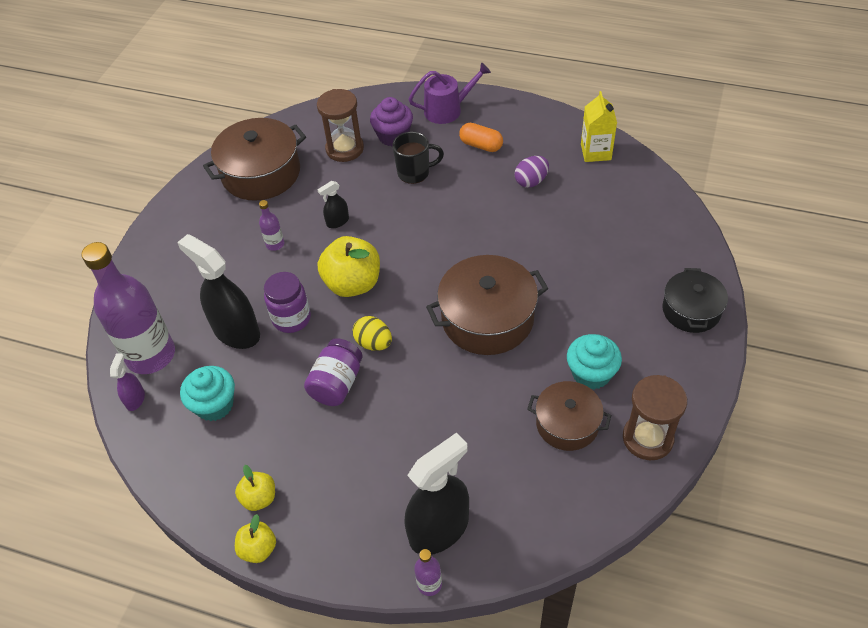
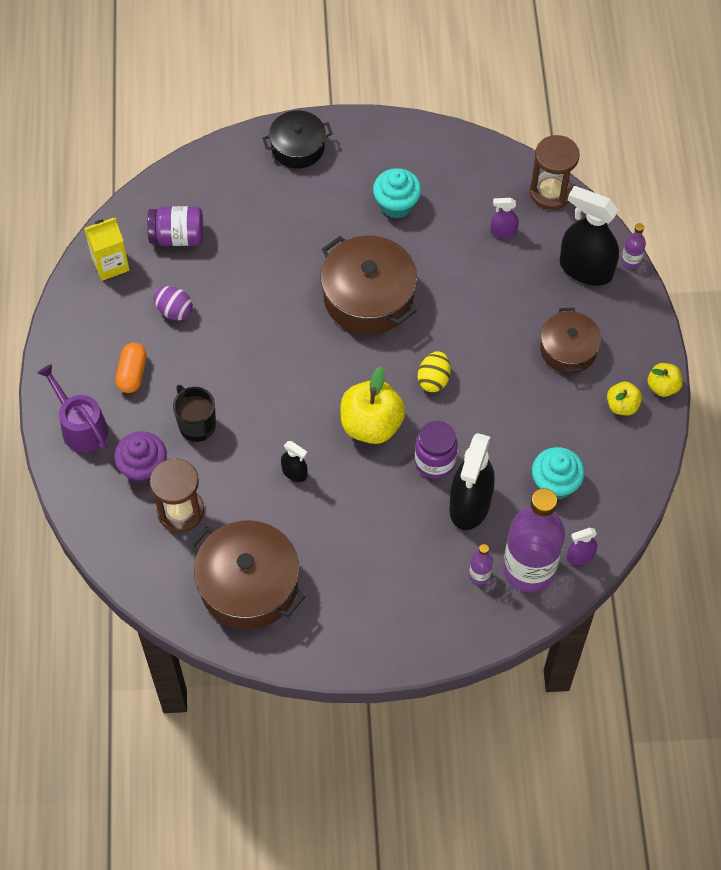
camera: 115 degrees left, 10 degrees up
purple bottle [259,200,284,251] -> purple bottle moved to [469,544,493,585]
purple jar [304,338,363,406] -> purple jar moved to [147,206,203,246]
brown pot [527,381,611,451] -> brown pot moved to [540,307,601,374]
brown hourglass [623,375,687,460] -> brown hourglass moved to [530,135,580,210]
none -> purple spray bottle [491,198,519,239]

